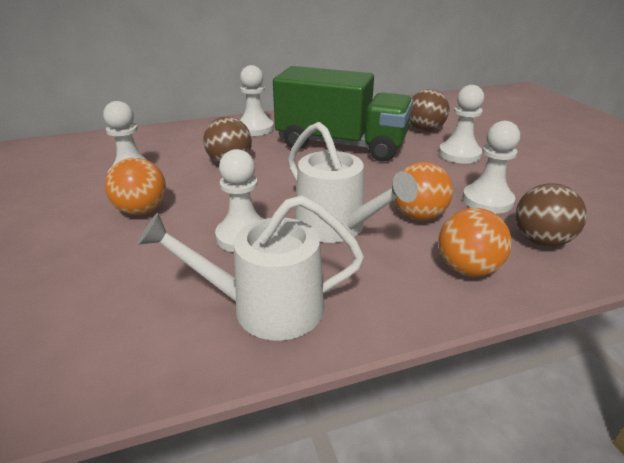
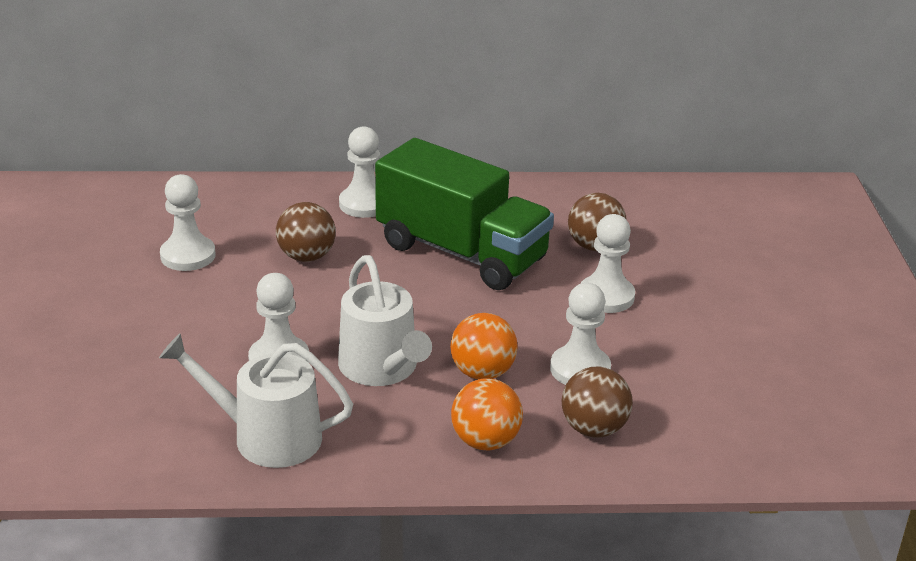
camera: 15 degrees right, 0 degrees up
orange ball [105,158,166,215] -> none

